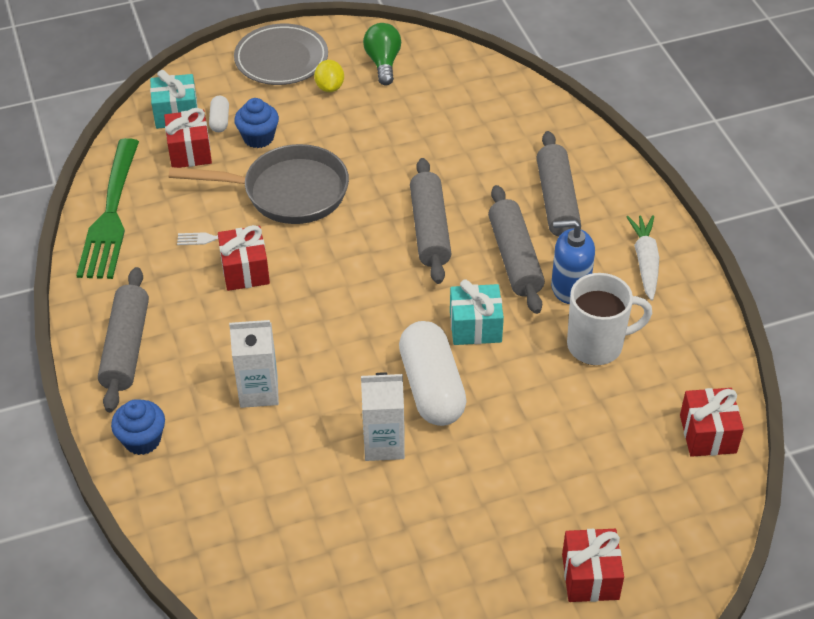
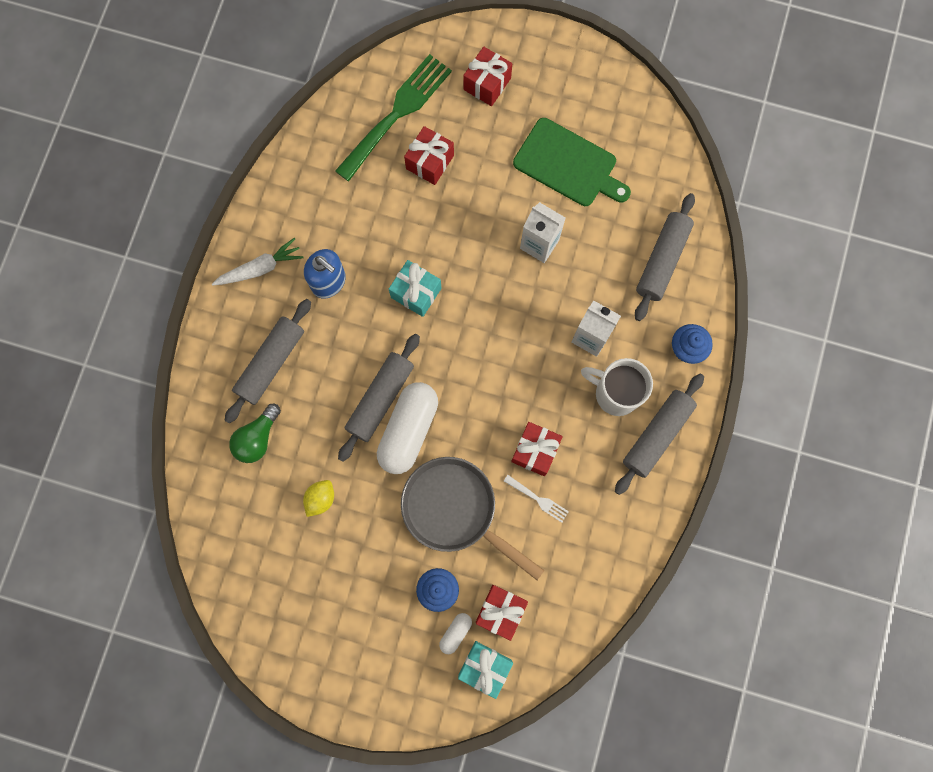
camera: 145 degrees left, 30 degrees up
green fork [76,138,139,279] -> green fork moved to [335,54,452,181]
grey plate [234,24,328,85] -> none
yellow lemon [314,60,344,92] -> yellow lemon moved to [303,480,334,517]
green light bulb [363,23,401,86] -> green light bulb moved to [229,404,281,463]
white capsule [399,321,467,426] -> white capsule moved to [377,382,438,474]
grey rolling pin [488,185,545,314] -> grey rolling pin moved to [635,193,695,321]
white mug [567,273,653,365] -> white mug moved to [581,358,653,416]
white carrot [626,215,659,301] -> white carrot turned 150 degrees counterclockwise [212,238,304,286]
red gift [680,388,744,457] -> red gift moved to [404,126,454,185]
none -> green cutting board [513,118,631,206]

